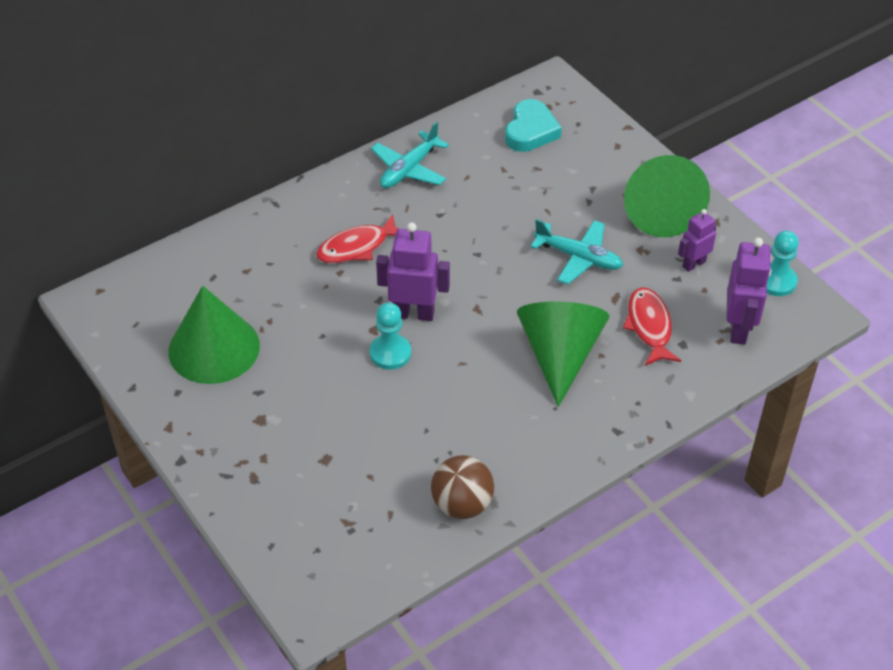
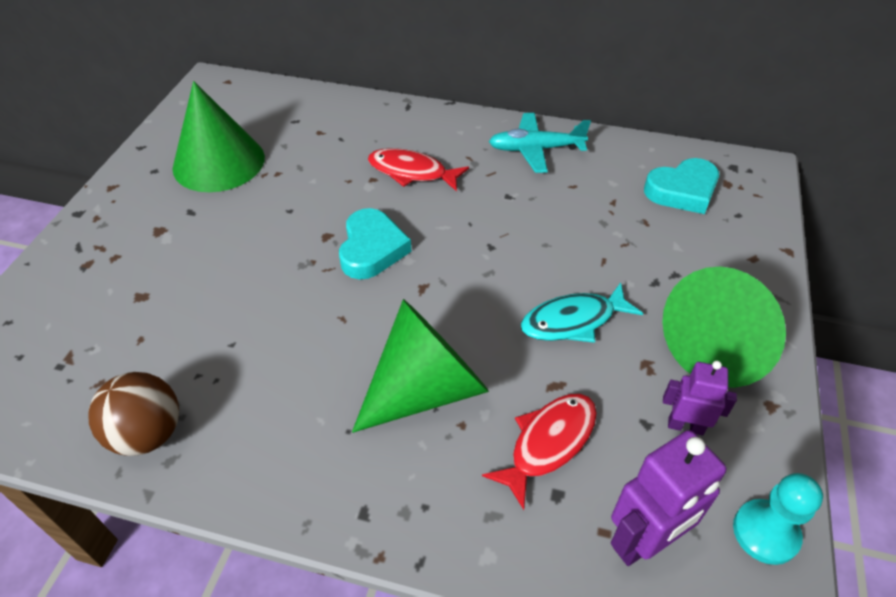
camera: 50 degrees right, 0 degrees up
turquoise pawn [370,303,411,370] -> none
purple robot [376,222,450,321] -> turquoise heart [339,208,411,280]
turquoise plane [531,219,623,284] -> turquoise fish [521,283,643,343]

